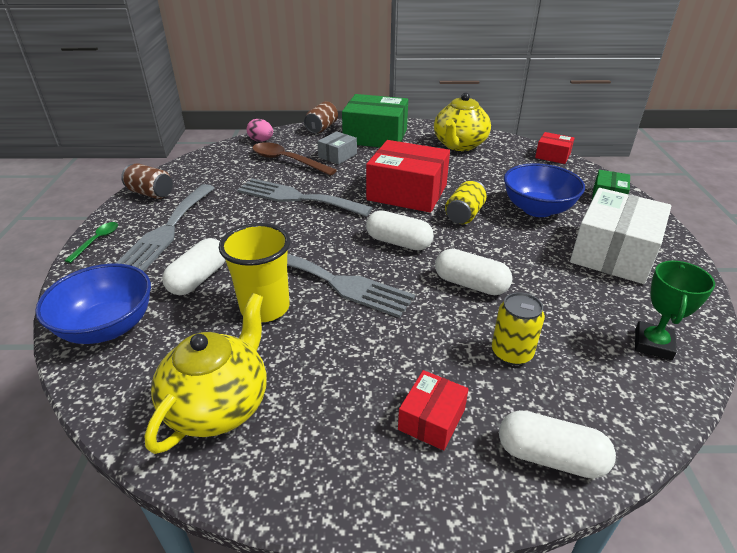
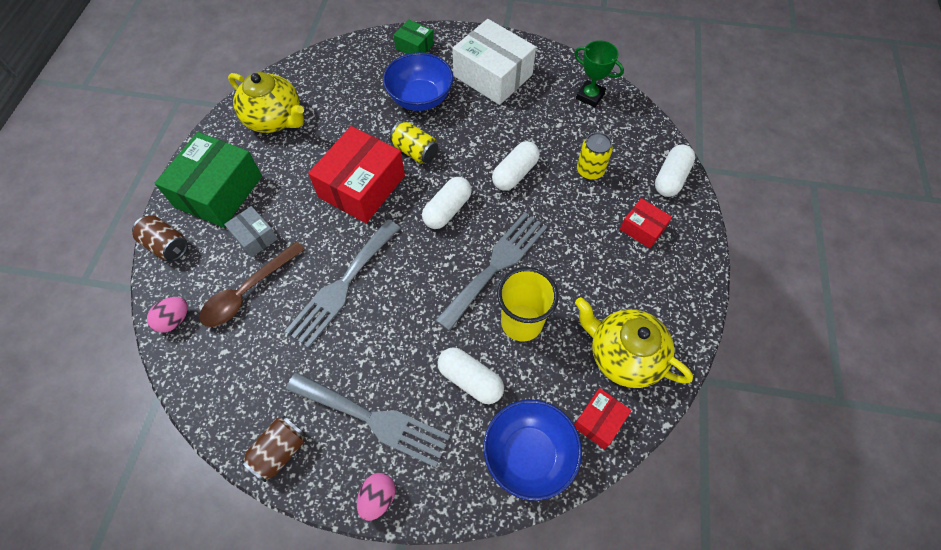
camera: 80 degrees left, 25 degrees up
green spoon [64,222,118,263] -> pink egg [357,473,395,521]
red box [535,132,574,164] -> red box moved to [574,388,631,449]

